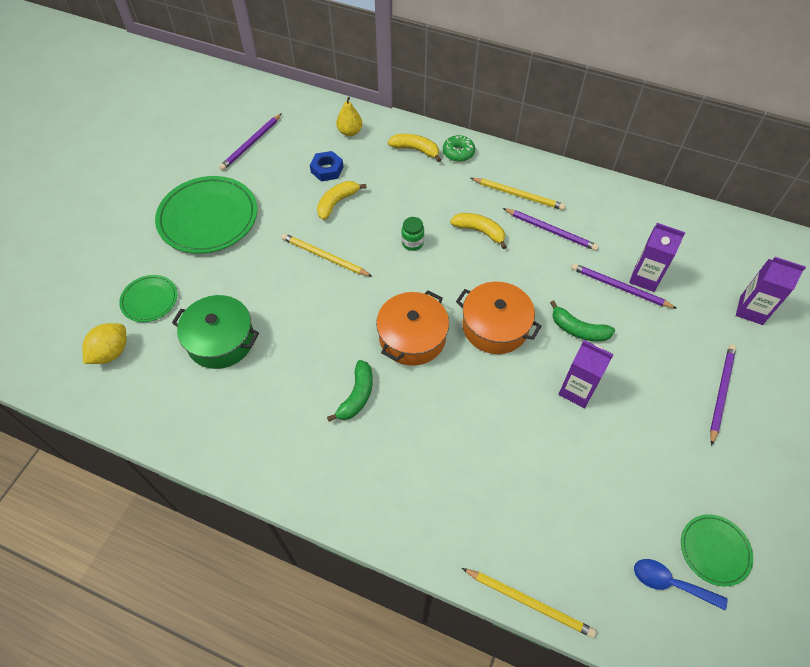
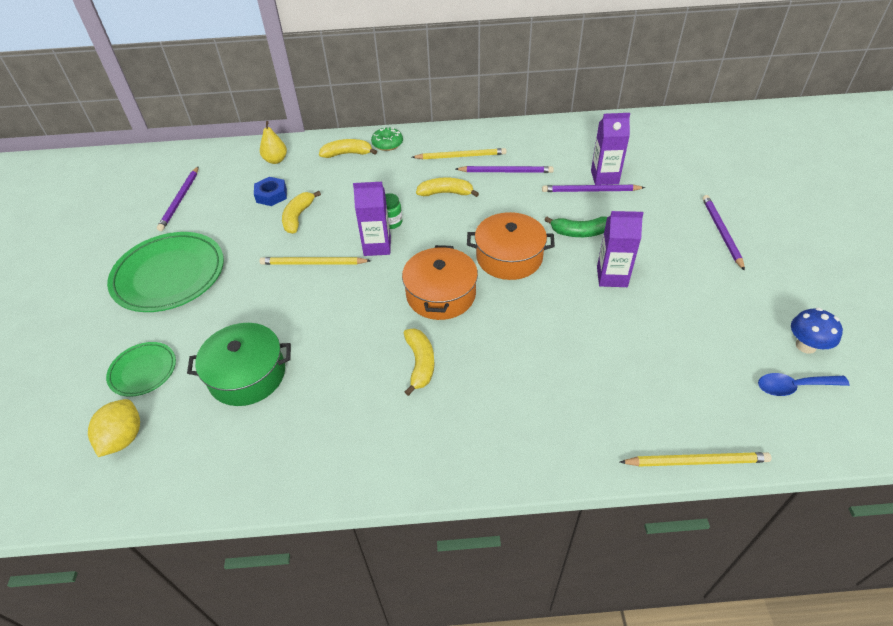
camera: 25 degrees left, 10 degrees down
green banana [327,360,373,422] -> yellow banana [404,328,435,396]
green plate [681,514,753,587] -> blue mushroom [791,308,843,354]
purple carton [736,257,806,325] -> purple carton moved to [353,182,391,256]

